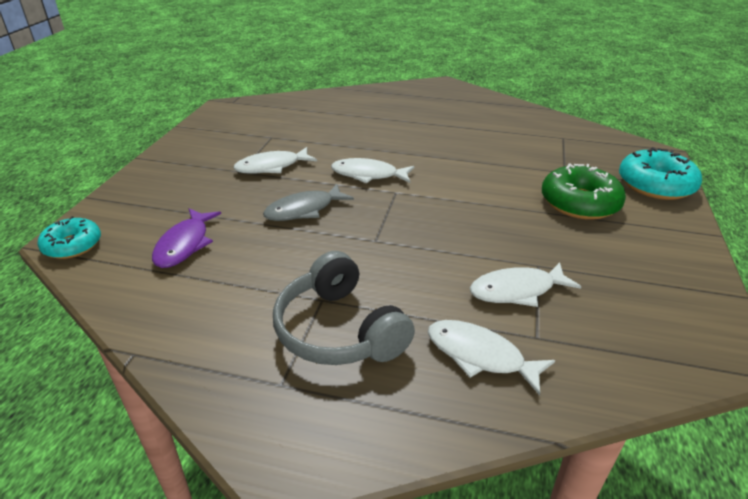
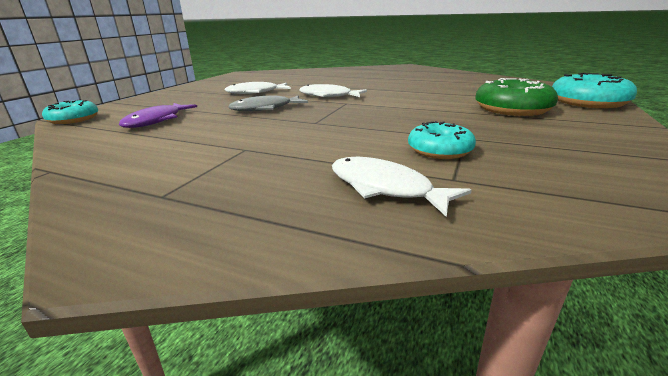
camera: 10 degrees right, 10 degrees down
grey headphones [273,251,415,365] -> none
white fish [470,262,581,307] -> turquoise donut [408,121,476,159]

